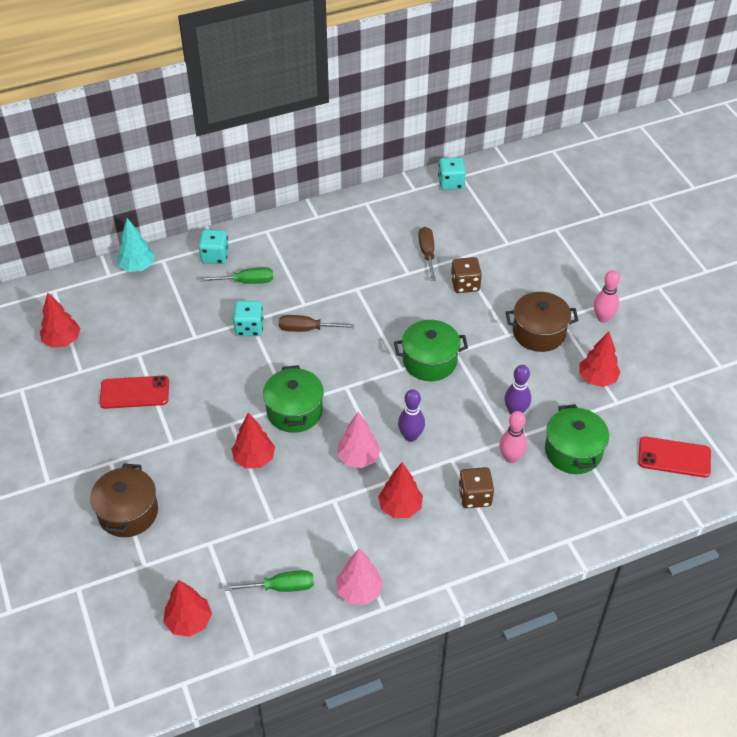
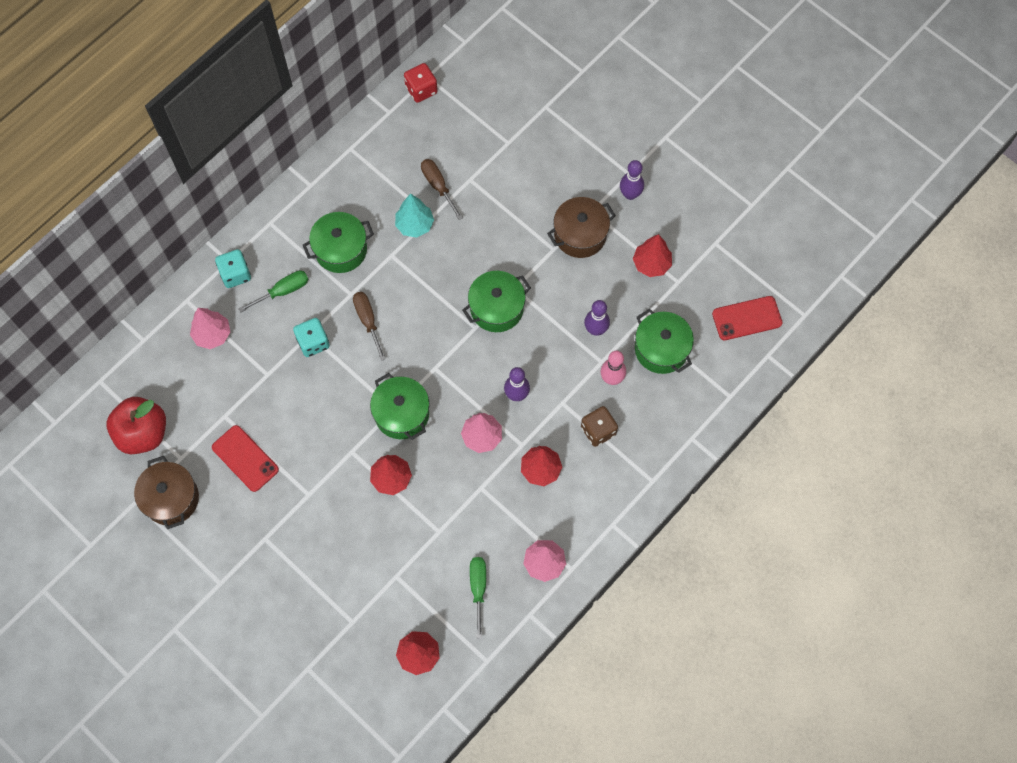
camera: 25 degrees left, 20 degrees up
red tree [40,293,81,348] -> red apple [106,397,166,454]
brown pot [90,464,158,537] -> brown pot moved to [134,456,199,529]
red phone [100,376,169,409] -> red phone turned 75 degrees clockwise [212,425,279,492]
turquoise tree [117,218,155,272] -> turquoise tree moved to [395,193,434,238]
green screwdriver [224,570,314,592] -> green screwdriver turned 60 degrees counterclockwise [470,557,486,639]
brown screwdriver [279,315,354,332] -> brown screwdriver turned 90 degrees clockwise [353,292,386,361]
turquoise dice [438,157,466,190] -> red dice [404,63,438,103]
brown dice [451,257,482,293] -> none
pink bowling pin [594,270,620,323] -> purple bowling pin [620,160,644,200]
none -> pink tree [190,308,230,349]
none -> green pot [303,212,374,273]

